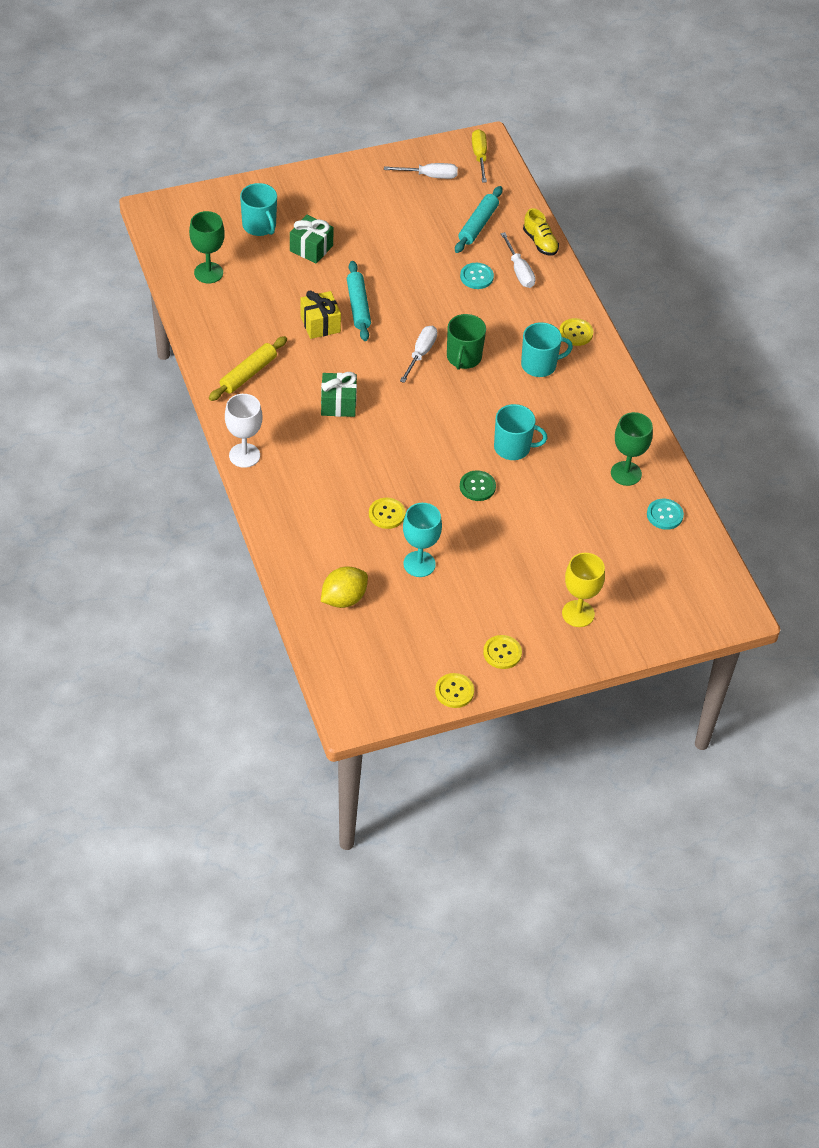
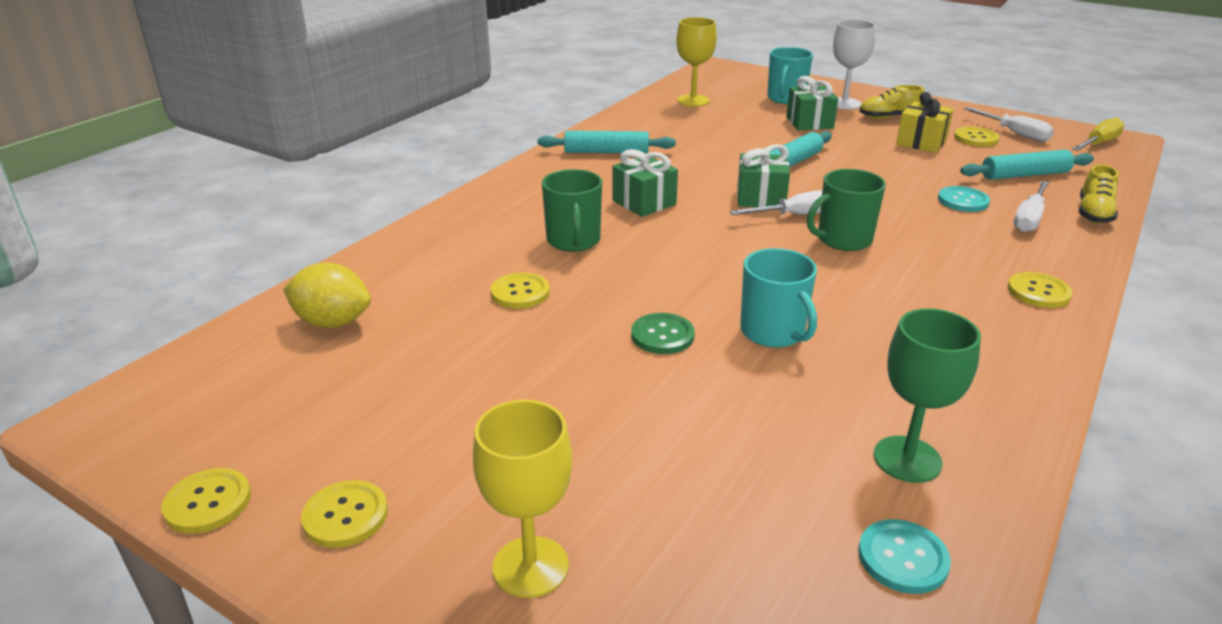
camera: 55 degrees right, 20 degrees down
green goblet [189,211,225,283] -> yellow goblet [676,17,717,106]
yellow rolling pin [209,336,287,401] -> turquoise rolling pin [538,131,676,154]
white goblet [225,394,262,468] -> white goblet moved to [833,20,875,109]
yellow gift [300,291,341,339] -> yellow gift moved to [896,92,953,153]
turquoise goblet [403,503,442,577] -> none
turquoise mug [521,322,573,377] -> none
none -> green mug [542,169,602,252]
none -> green gift [737,144,790,207]
none -> yellow shoe [859,85,925,119]
none -> yellow button [954,127,999,147]

